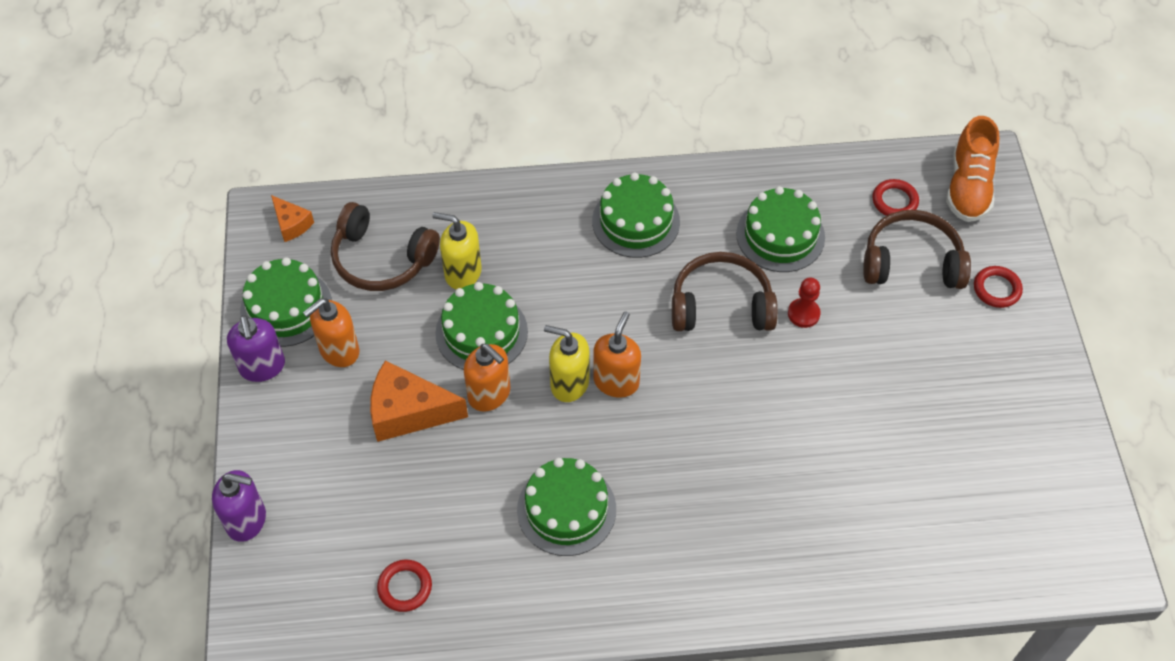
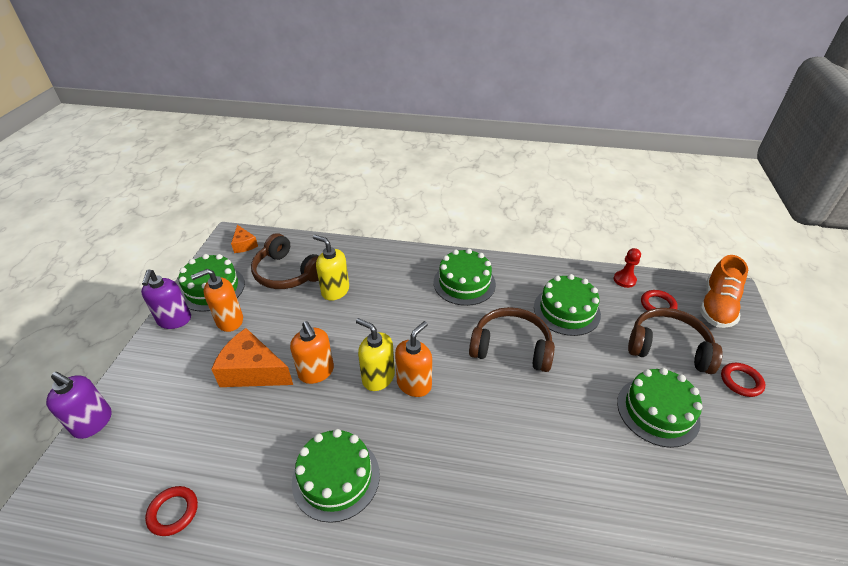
camera: 15 degrees right, 15 degrees down
green cake [435,282,528,370] -> green cake moved to [617,368,703,448]
red pawn [788,277,821,328] -> red pawn moved to [614,248,641,288]

